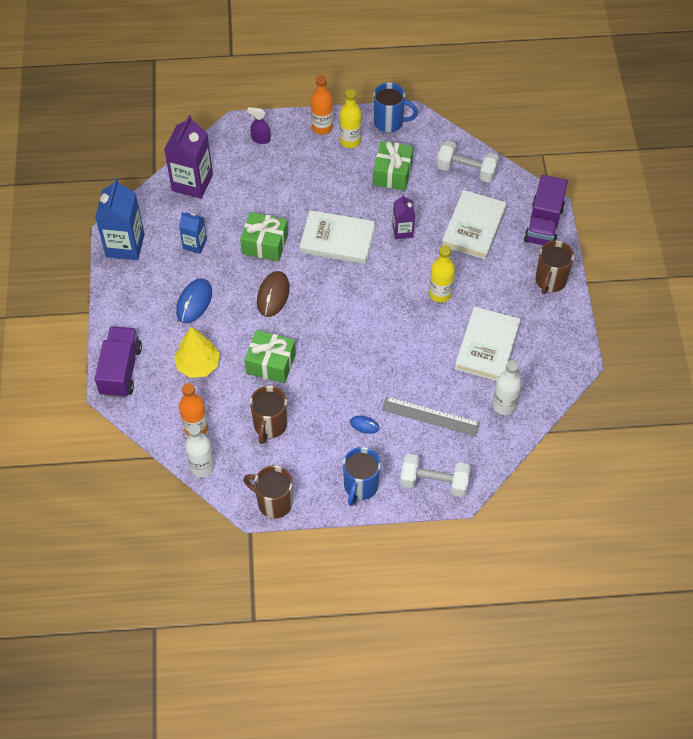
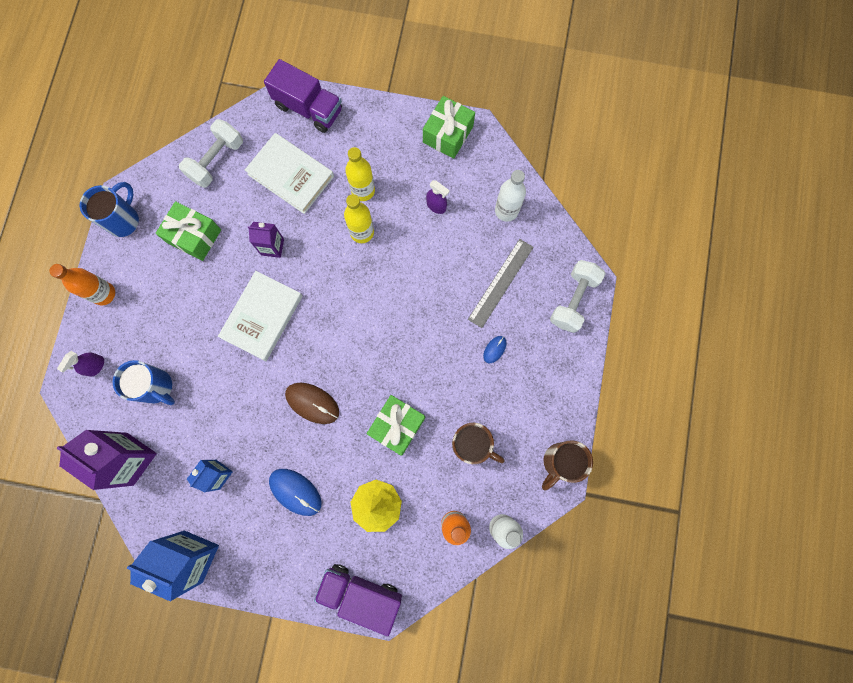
camera: 75 degrees left, 20 degrees up
green gift [240,212,288,262] -> green gift moved to [423,96,475,159]
yellow bottle [339,89,362,148] -> yellow bottle moved to [345,147,375,201]
blue mug [343,447,381,506] -> blue mug moved to [113,360,175,405]
white book [455,306,521,381] -> purple spray bottle [426,180,450,214]
brown mug [535,241,574,294] -> none

